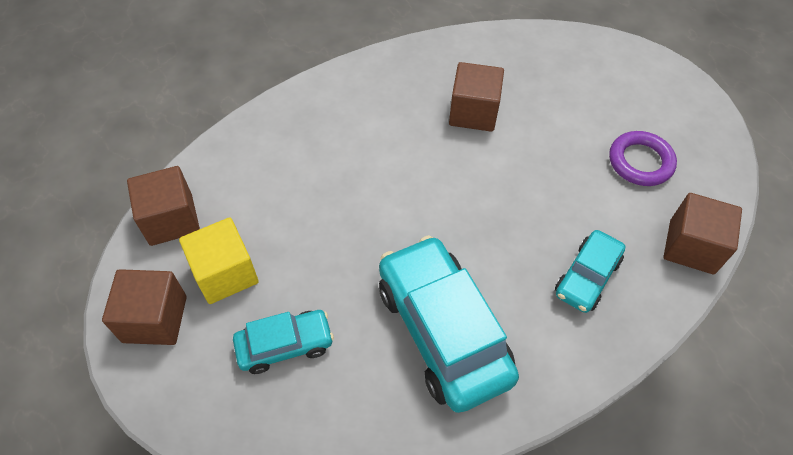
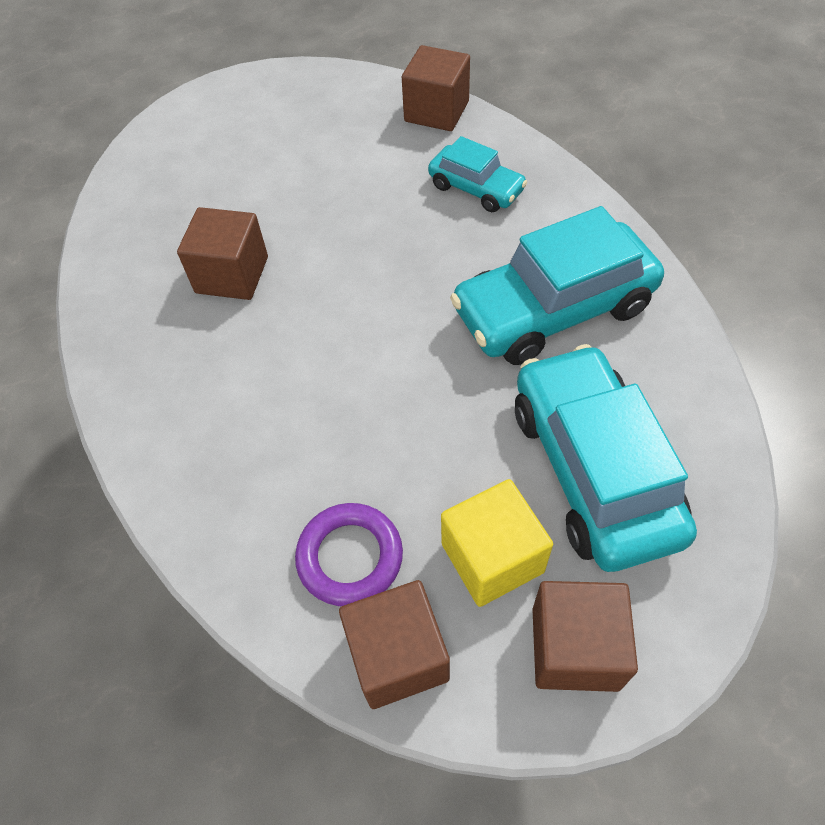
camera: 85 degrees left, 0 degrees up
turquoise car [233,310,334,374] -> turquoise car [515,344,697,572], size x1.85
purple ring [609,131,677,186] -> purple ring moved to [295,503,403,606]

